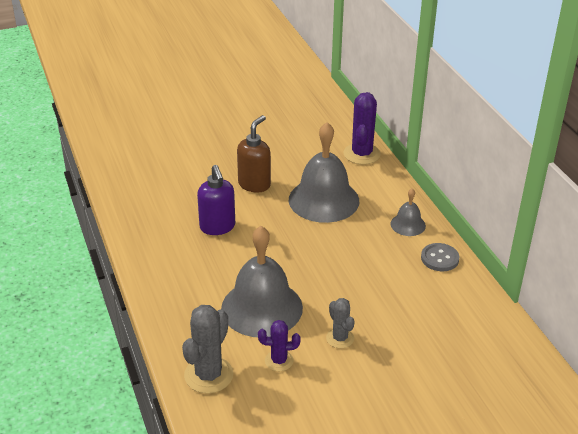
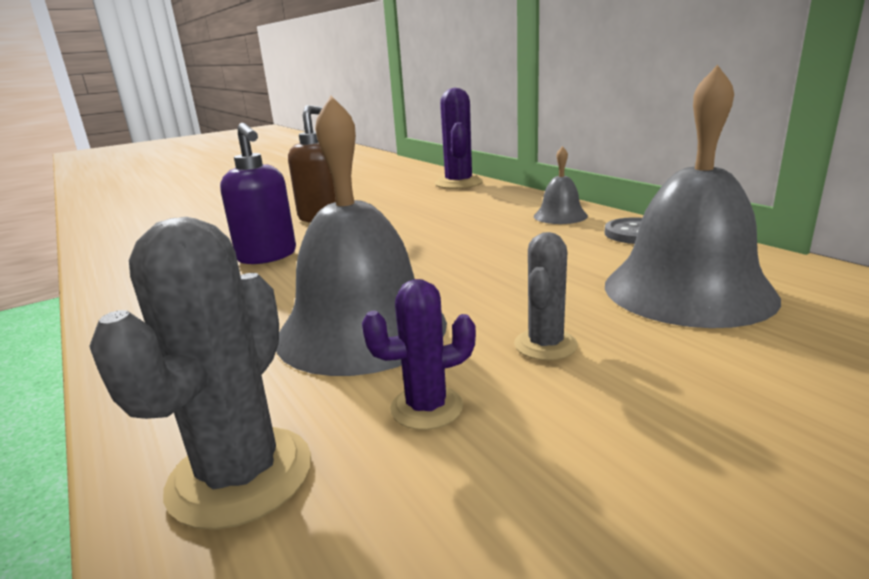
camera: 10 degrees left, 15 degrees down
grey bell [289,122,359,223] -> grey bell moved to [605,65,781,328]
grey cactus [326,298,355,348] -> grey cactus turned 60 degrees clockwise [514,232,578,360]

